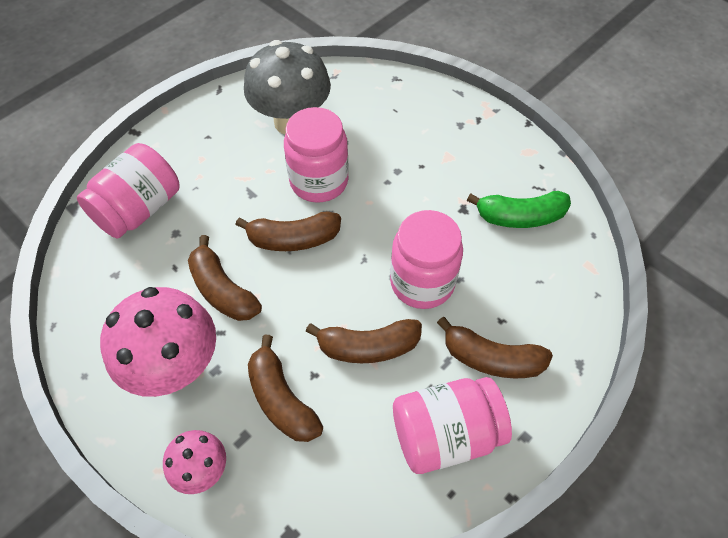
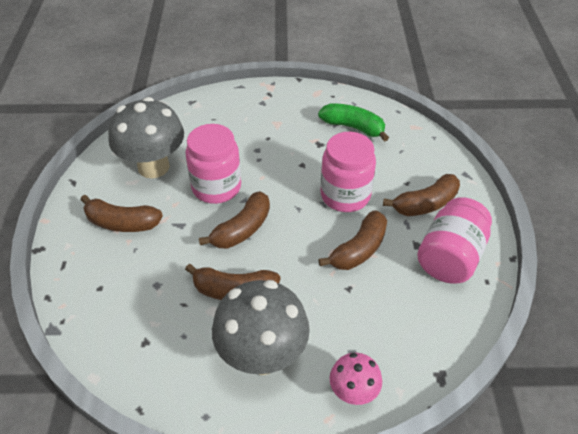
camera: 45 degrees left, 10 degrees down
pink jar [77,143,180,239] -> none
pink mushroom [100,287,216,397] -> grey mushroom [212,280,310,375]
brown banana [248,335,323,442] -> brown banana moved to [80,195,163,232]
green banana [467,191,571,228] -> green banana turned 105 degrees counterclockwise [318,104,389,142]

